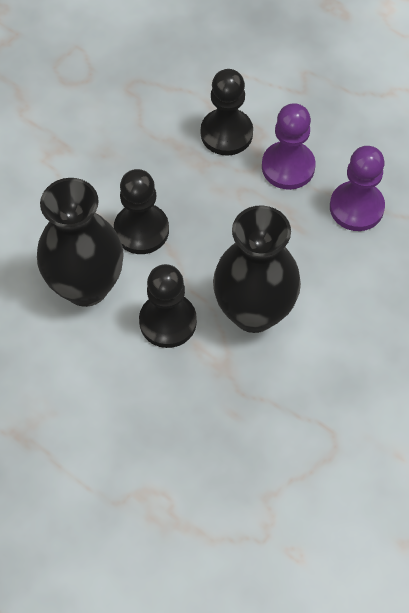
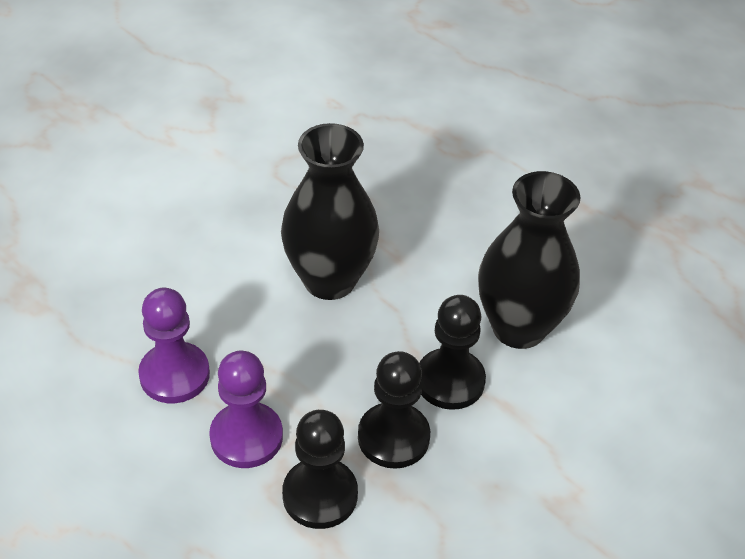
camera: 175 degrees left, 15 degrees down
black pawn [139,264,197,348] -> black pawn moved to [358,351,430,469]

